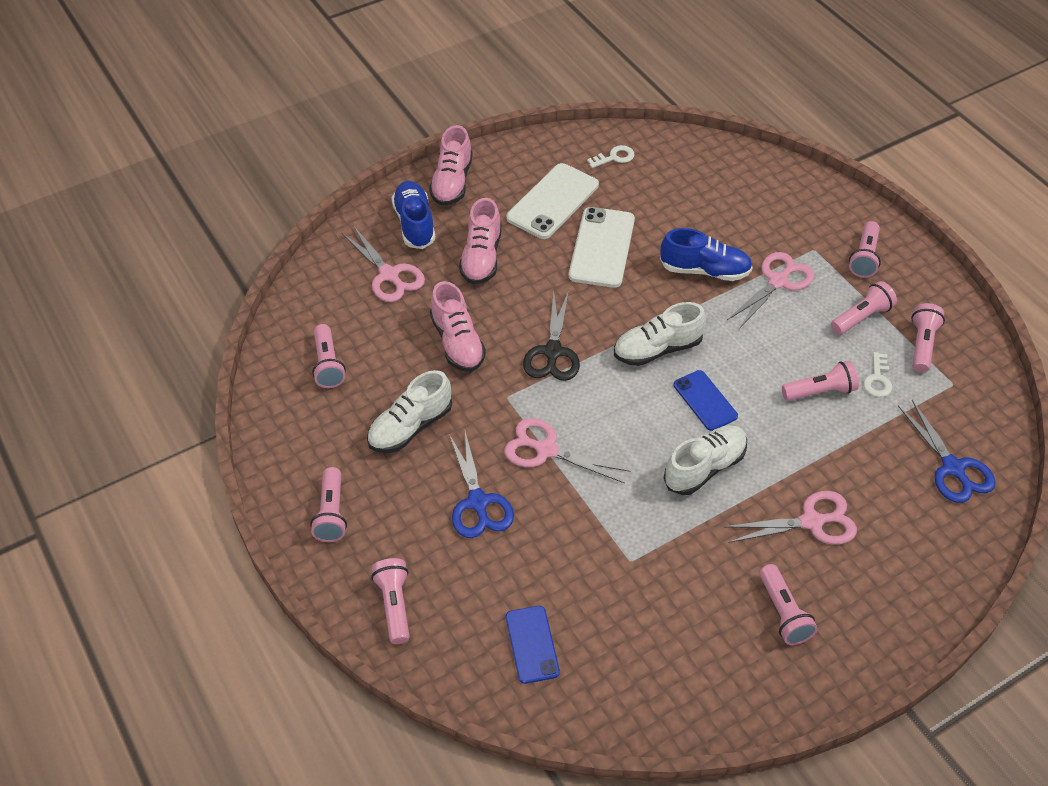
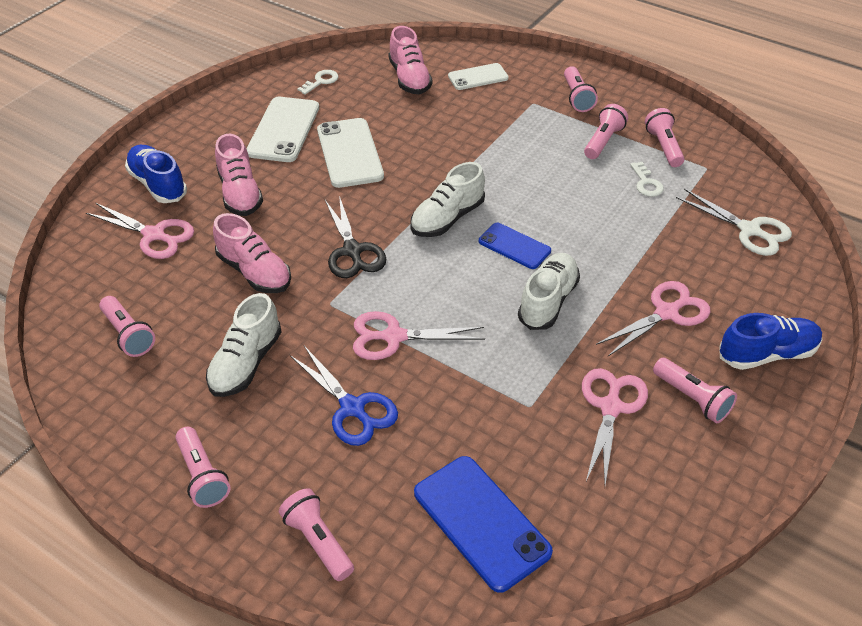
camera: 25 degrees left, 5 degrees down
pink shoe [429,125,473,206] -> pink shoe moved to [389,26,432,94]
blue phone [506,606,560,684] -> blue phone [414,456,553,593], size x1.62
blue shoe [660,228,753,281] -> blue shoe moved to [719,313,823,370]
pink scissors [727,252,815,329] -> pink scissors moved to [582,368,648,485]
pink flashlight [782,361,859,401] -> none
blue scissors [898,400,996,503] -> white scissors [676,188,792,256]
none -> white phone [448,63,509,90]

